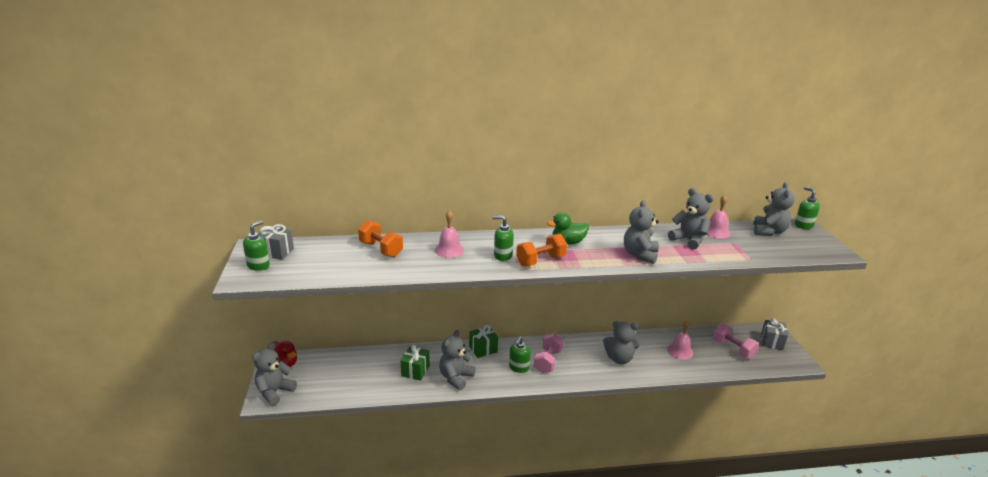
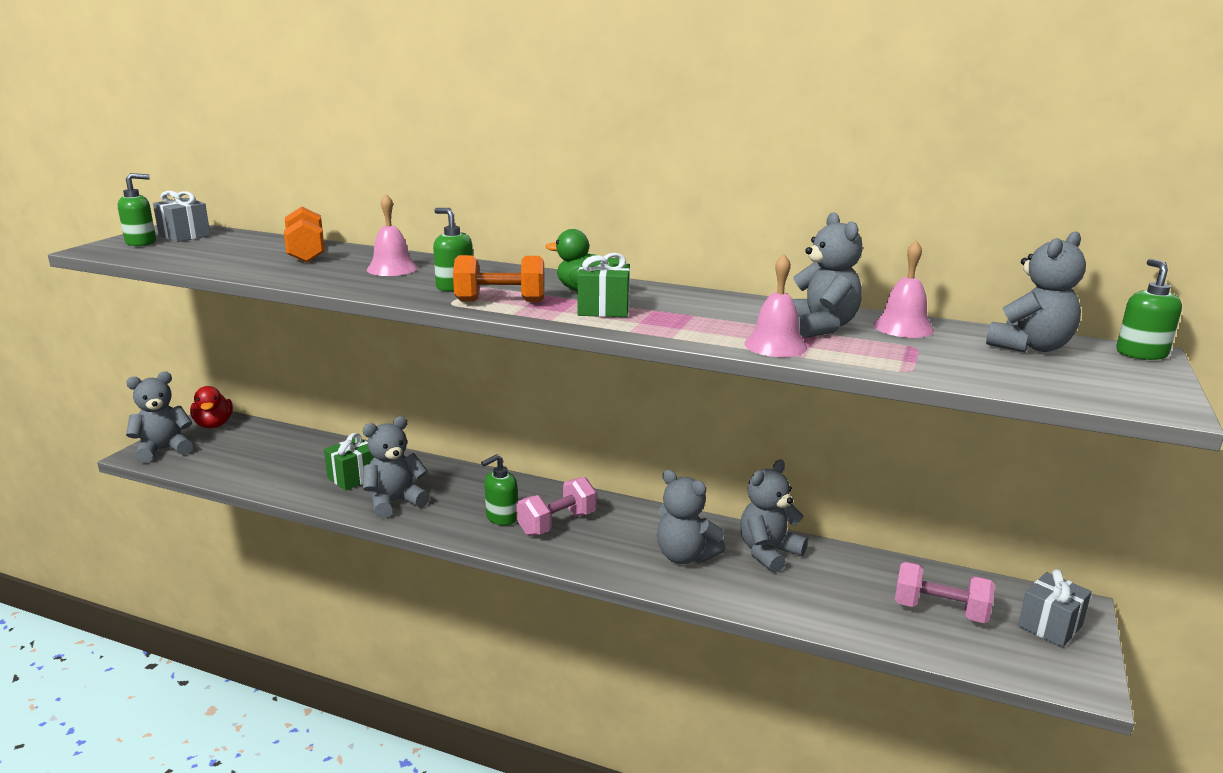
camera: 30 degrees right, 5 degrees down
green gift [469,325,498,358] -> green gift moved to [577,253,630,317]
grey teddy bear [624,200,659,264] -> grey teddy bear moved to [740,459,808,573]
pink bell [667,320,693,360] -> pink bell moved to [744,254,808,357]
pink dumbbell [713,323,759,359] -> pink dumbbell turned 60 degrees counterclockwise [895,561,995,623]

